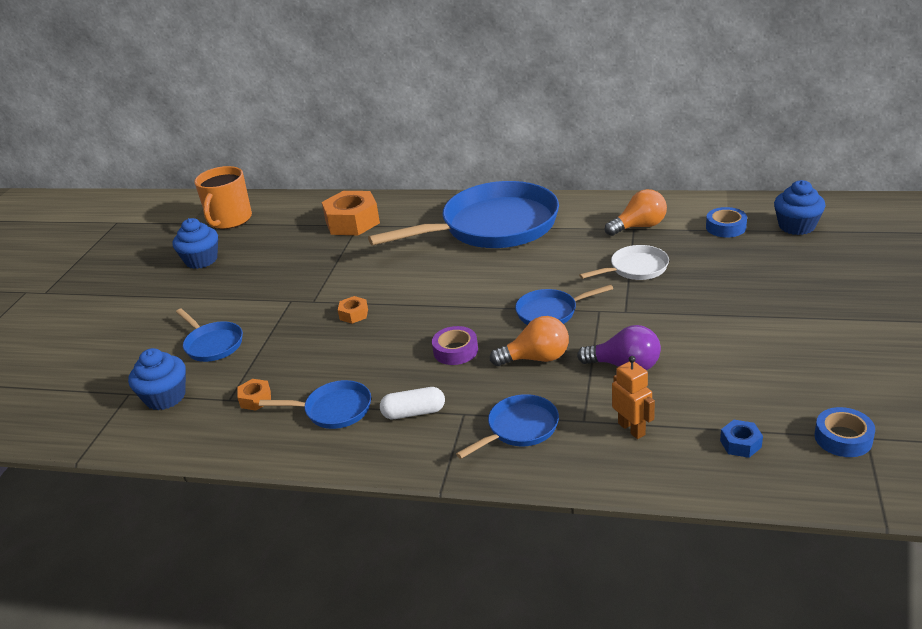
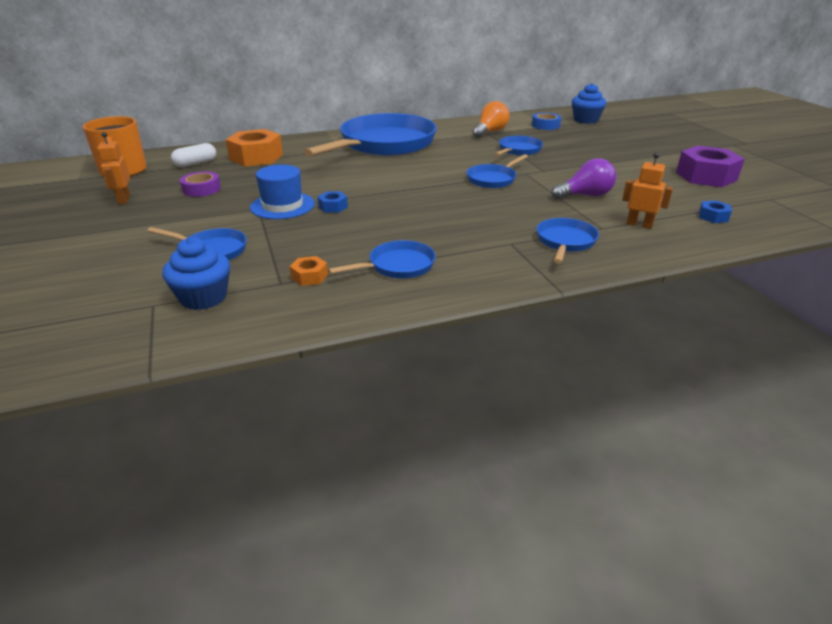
camera: 35 degrees left, 0 degrees up
blue cupcake [173,218,218,269] -> orange robot [97,132,130,204]
orange nut [338,296,368,324] -> blue nut [318,192,348,213]
white capsule [380,387,445,419] -> white capsule moved to [171,143,216,167]
purple tape [432,326,478,365] -> purple tape moved to [180,171,221,197]
orange light bulb [490,316,569,366] -> none
white pan [579,245,669,280] -> blue pan [494,136,543,156]
blue tape [814,407,875,457] -> none
none -> blue hat [250,165,315,219]
none -> purple nut [676,146,745,187]

